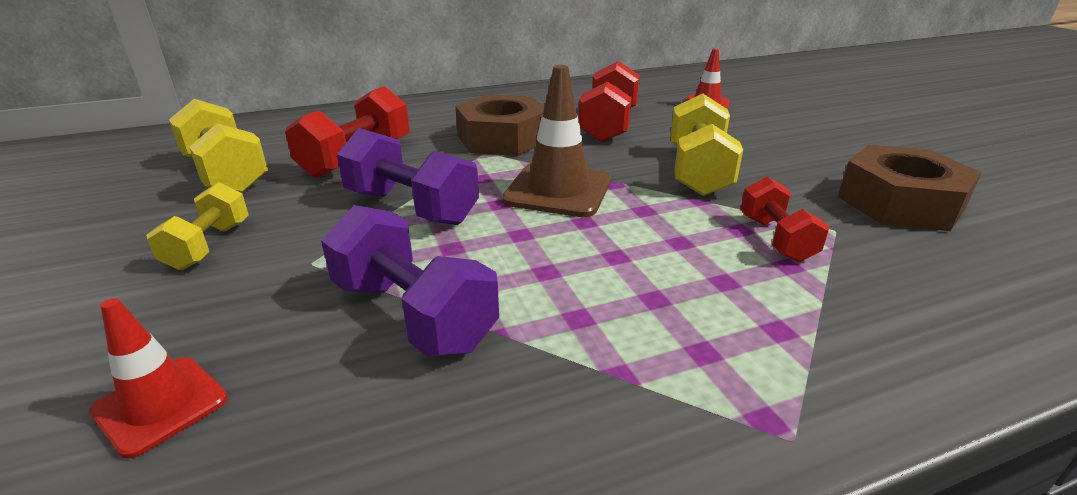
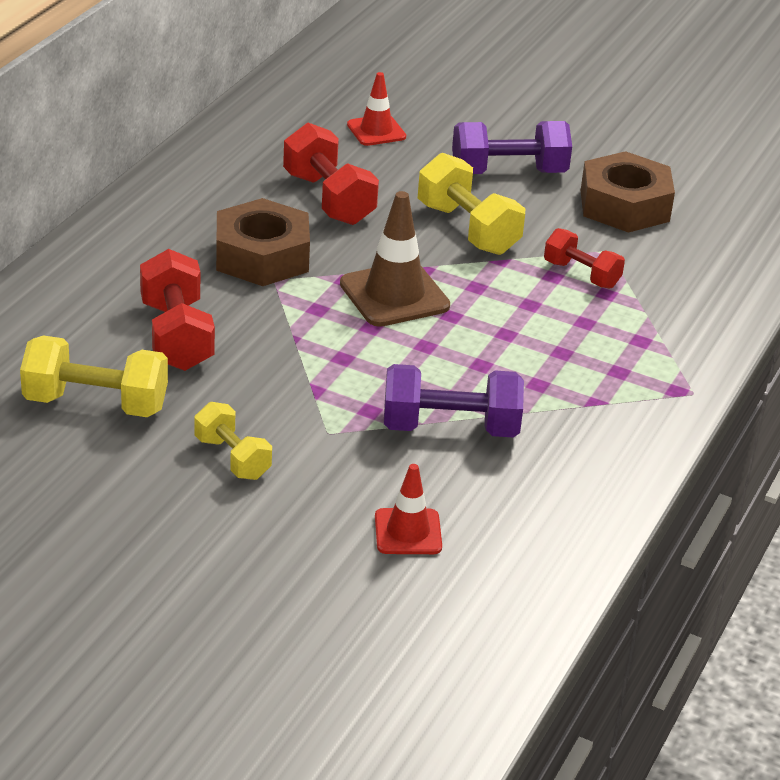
camera: 45 degrees left, 5 degrees up
purple dumbbell [337,128,479,225] -> purple dumbbell moved to [452,121,572,174]

